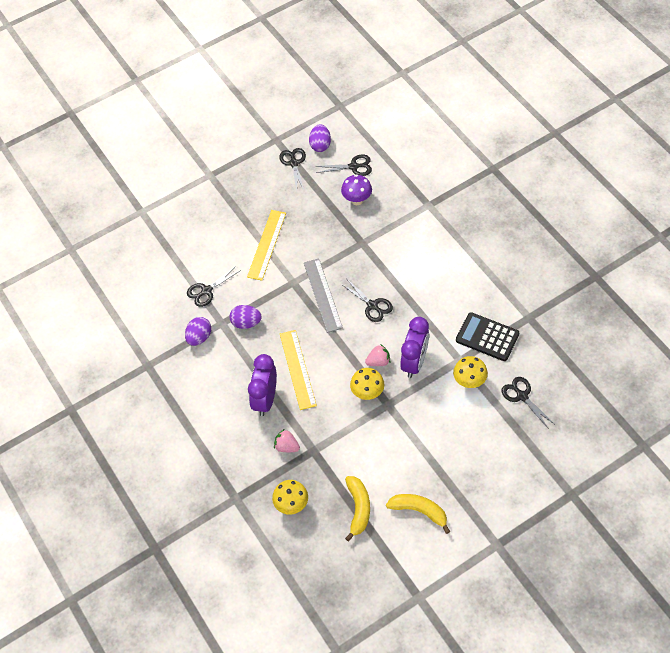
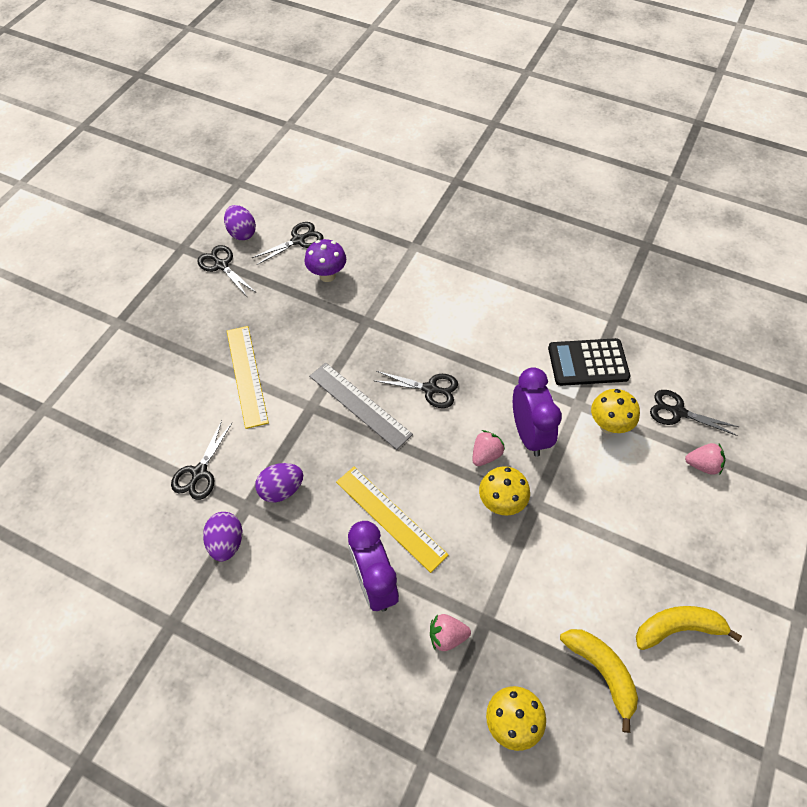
camera: 35 degrees left, 0 degrees up
none -> pink strawberry [685,443,725,475]

